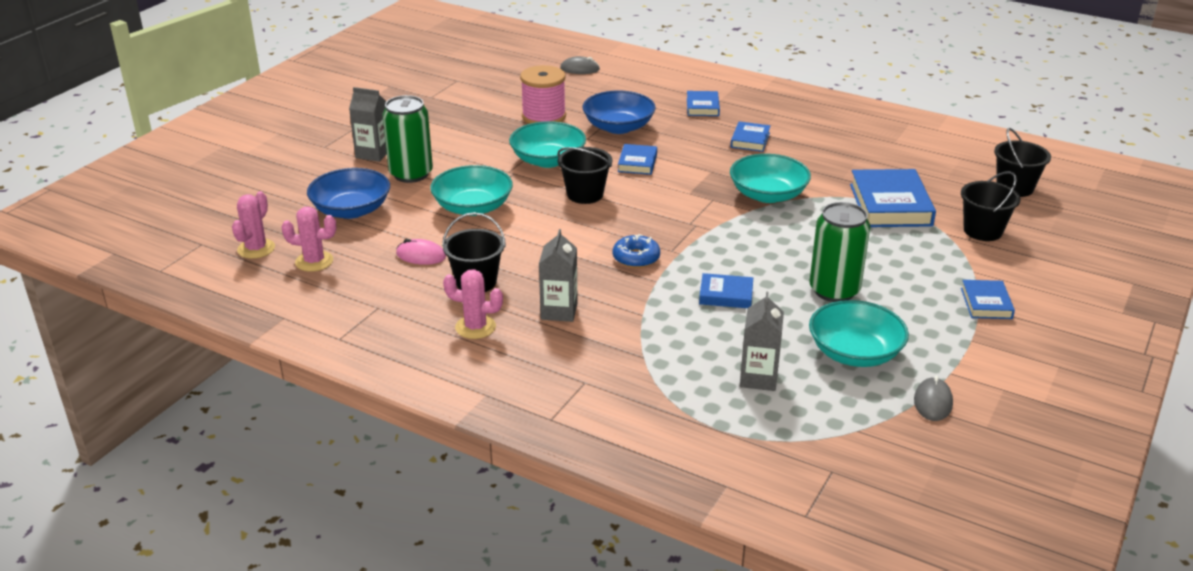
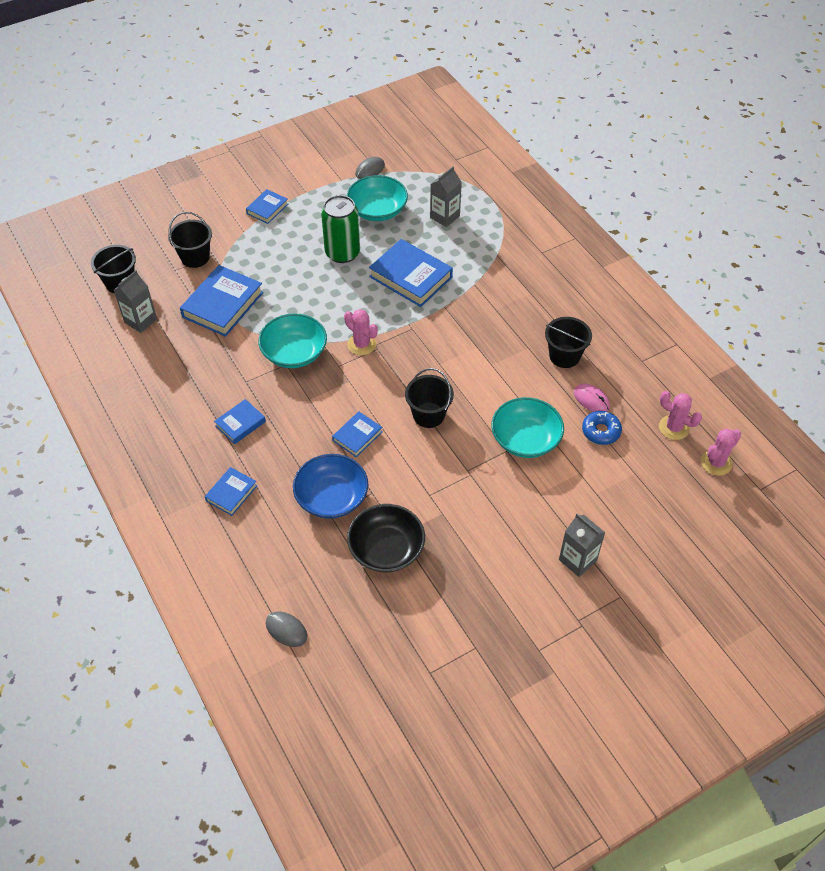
camera: 150 degrees left, 20 degrees up
blue bowl [307,168,390,219] -> none
green can [382,95,433,183] -> none
pink cactus [443,269,503,339] -> pink cactus moved to [344,309,378,355]
turquoise bowl [509,121,586,168] -> none
pink spool [520,65,566,124] -> black bowl [347,504,425,572]
grey carton [539,229,578,322] -> grey carton moved to [114,270,157,333]
blue donut [613,234,660,268] -> blue donut moved to [582,411,622,445]
blue book [699,273,753,308] -> blue book [369,239,453,307], size x1.83

